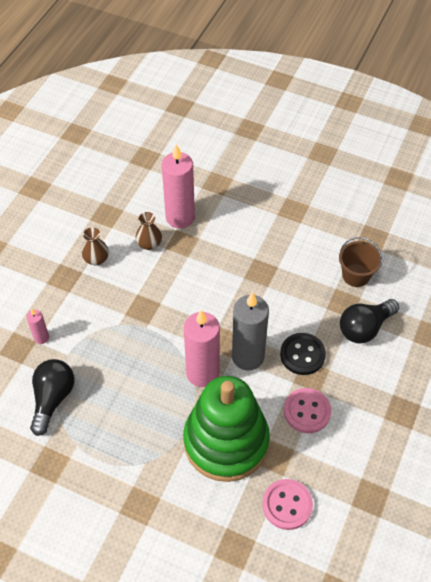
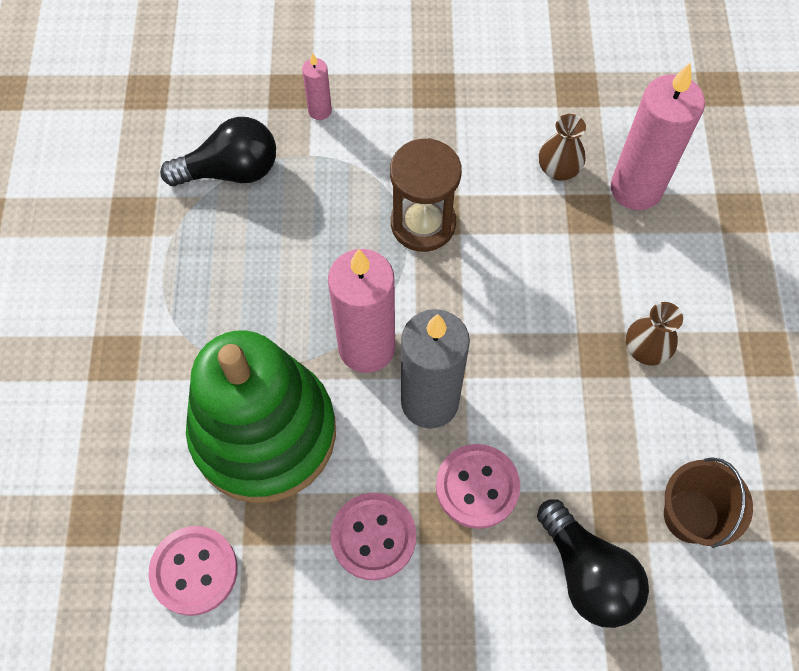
camera: 65 degrees right, 10 degrees up
brown vase [82,227,109,266] -> brown vase moved to [626,302,683,366]
black button [280,333,326,375] -> pink button [436,444,520,529]
black light bulb [340,299,399,344] -> black light bulb turned 150 degrees counterclockwise [537,499,649,628]
none -> brown hourglass [390,138,462,252]

